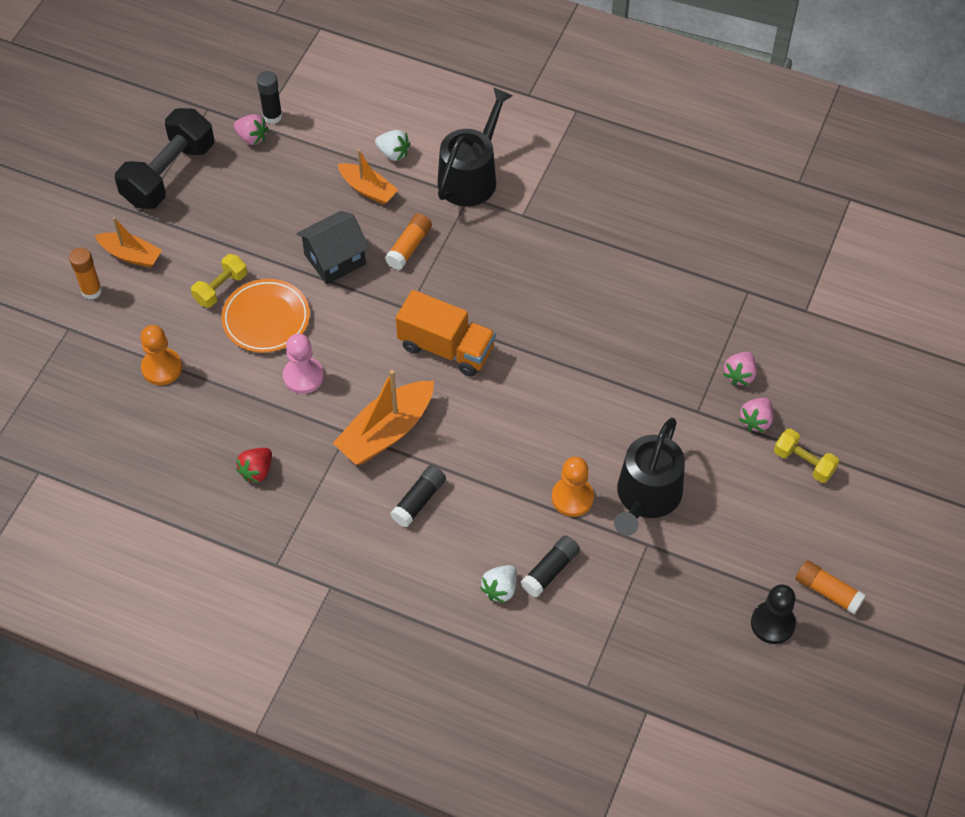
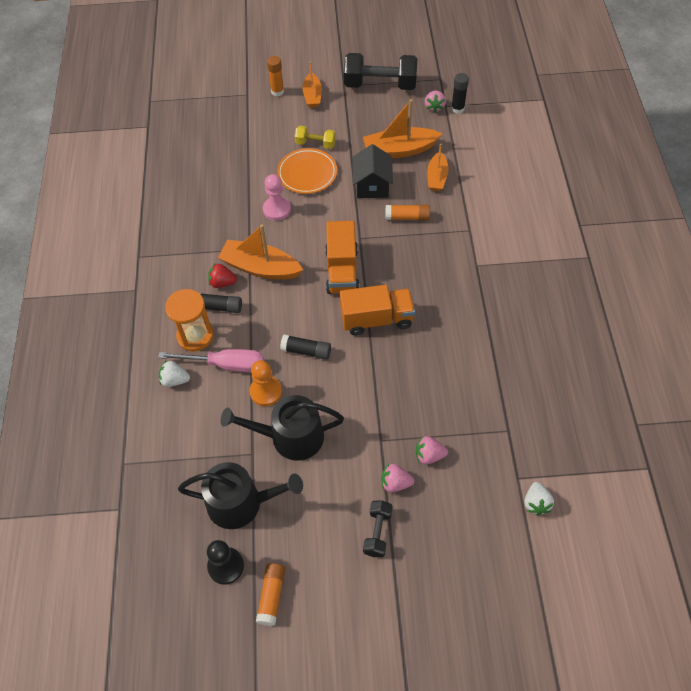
camera: 65 degrees right, 0 degrees up
orange pawn [140,325,182,385] -> none
red strawberry [236,448,272,483] -> red strawberry moved to [208,264,237,288]
black house [296,211,369,284] -> black house turned 60 degrees clockwise [353,144,393,198]
white strawberry [375,130,410,161] -> white strawberry moved to [524,482,554,516]
black watering can [438,87,513,207] -> black watering can moved to [178,462,303,529]
black glue stick [521,535,580,597] -> black glue stick moved to [280,334,331,360]
yellow dumbbell [774,429,839,483] -> black dumbbell [363,500,392,557]
none -> pink screwdriver [158,349,264,372]
none -> orange hourglass [165,289,214,351]
none -> orange truck [340,285,415,336]
none -> orange boat [363,99,442,158]

